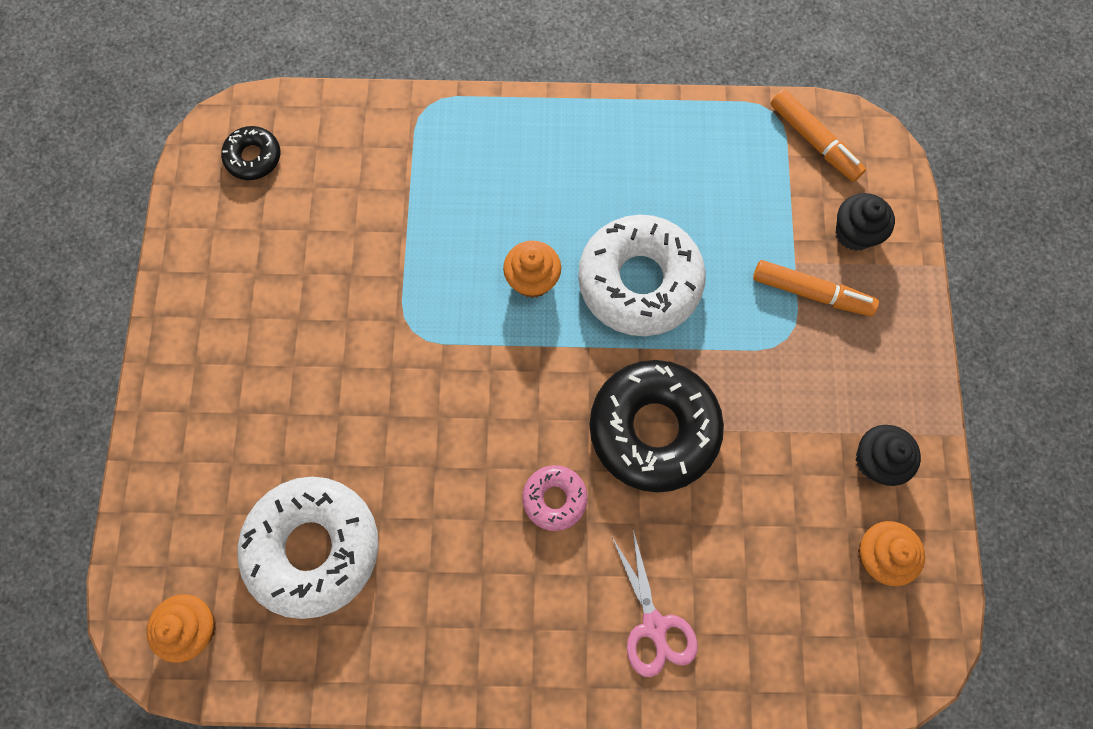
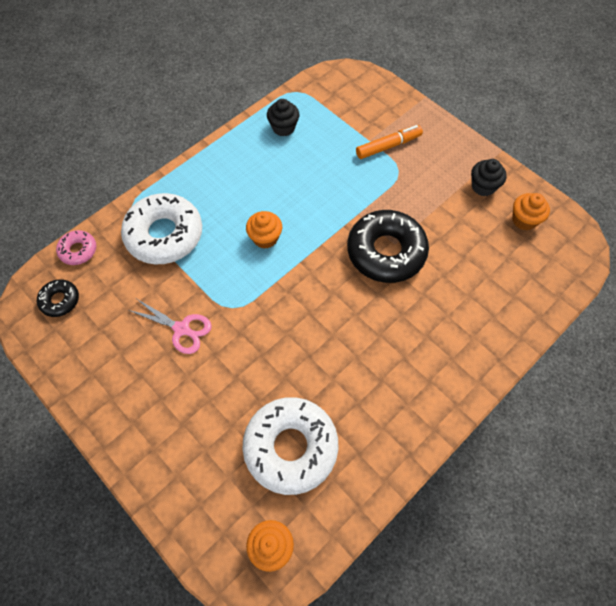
camera: 45 degrees left, 10 degrees down
pink donut [522,465,588,531] -> pink donut moved to [56,230,96,265]
white donut [578,215,706,336] -> white donut moved to [121,193,202,264]
pink scissors [612,530,698,677] -> pink scissors moved to [128,299,212,354]
orange marker [771,89,866,182] -> none
black cupcake [836,193,895,251] -> black cupcake moved to [267,99,299,136]

